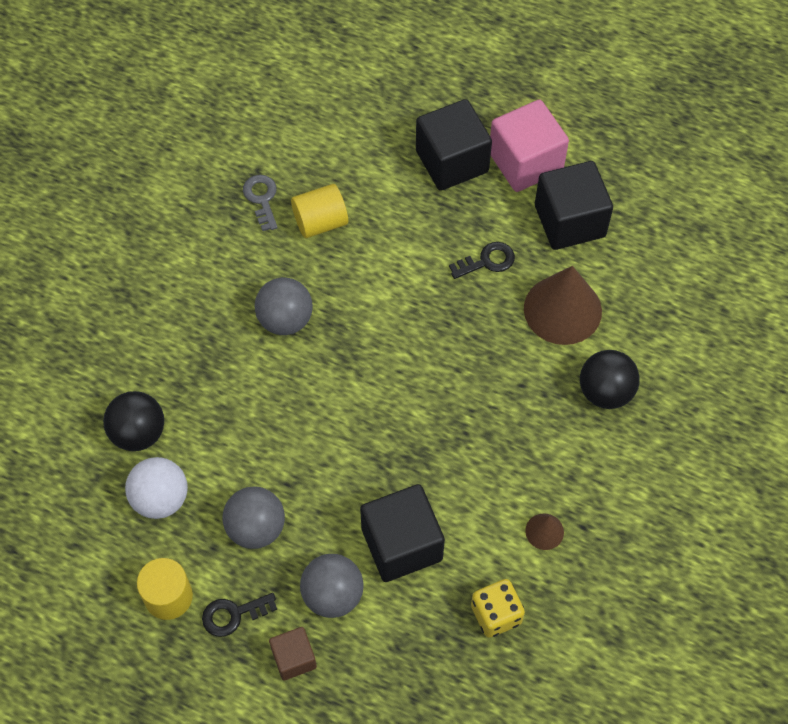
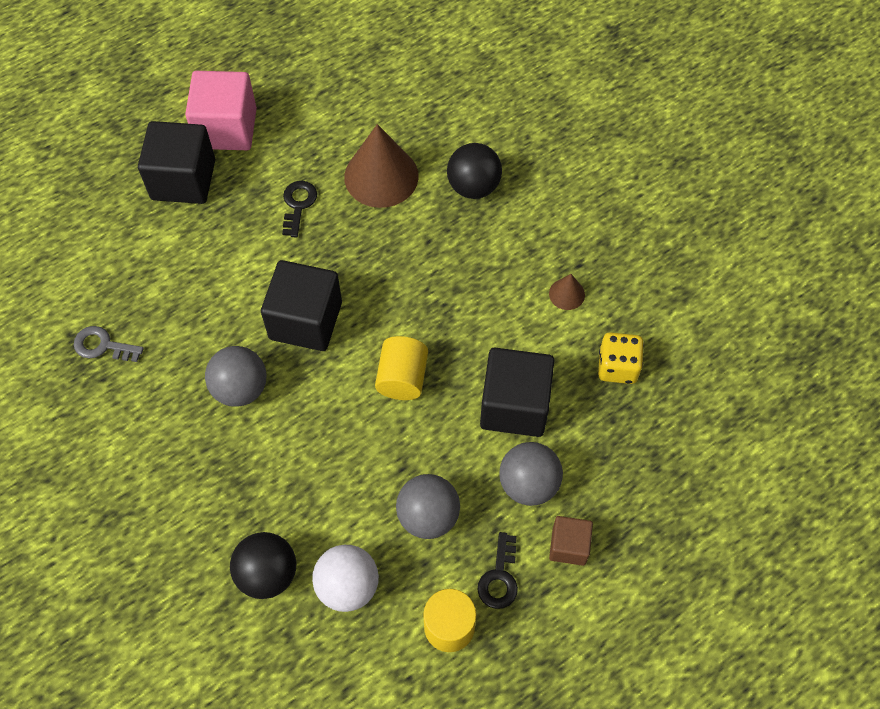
camera: 60 degrees left, 0 degrees up
yellow cylinder [291,184,348,238] -> yellow cylinder moved to [375,336,428,400]
black cube [535,161,613,250] -> black cube moved to [261,260,342,351]

